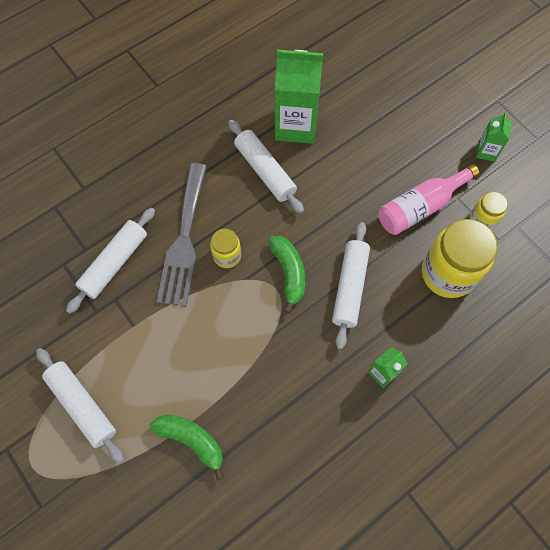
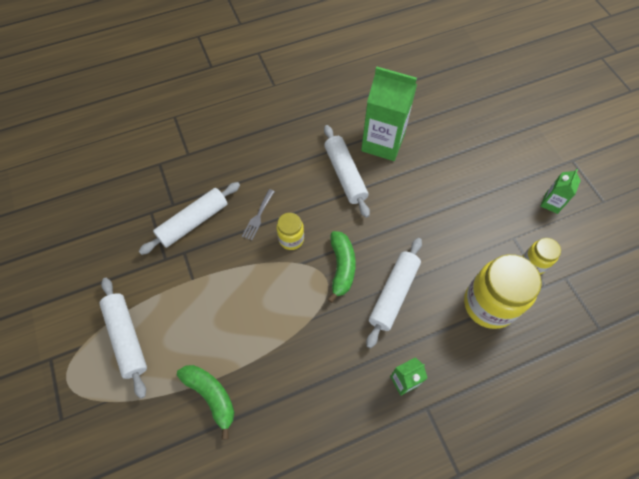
camera: 15 degrees right, 5 degrees down
grey fork [157,163,207,307] -> grey fork [242,189,275,240], size x0.43
pink bottle [378,164,480,235] -> none

